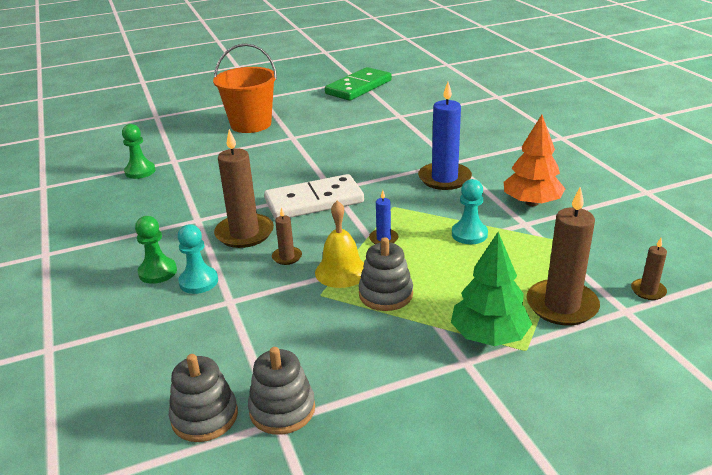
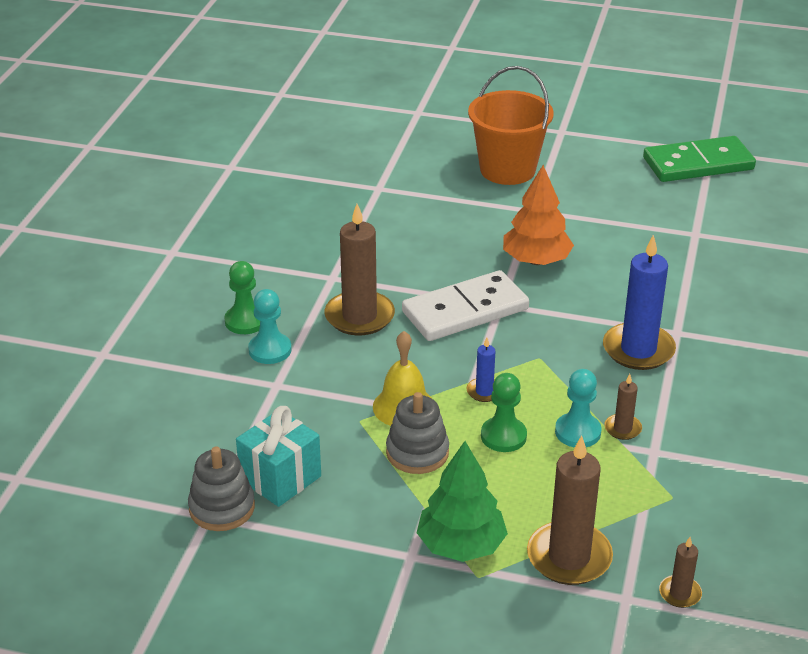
camera: 35 degrees right, 5 degrees up
green pawn [122,124,155,179] -> green pawn moved to [481,373,527,452]
grey stacking toy [169,354,238,442] -> none
white domino [264,174,364,220] -> white domino turned 45 degrees counterclockwise [402,270,529,341]
brown candle [272,207,302,265] -> brown candle moved to [604,374,642,440]
orange tree [504,115,565,206] -> orange tree moved to [503,165,574,265]
none -> turquoise gift [236,406,321,507]

